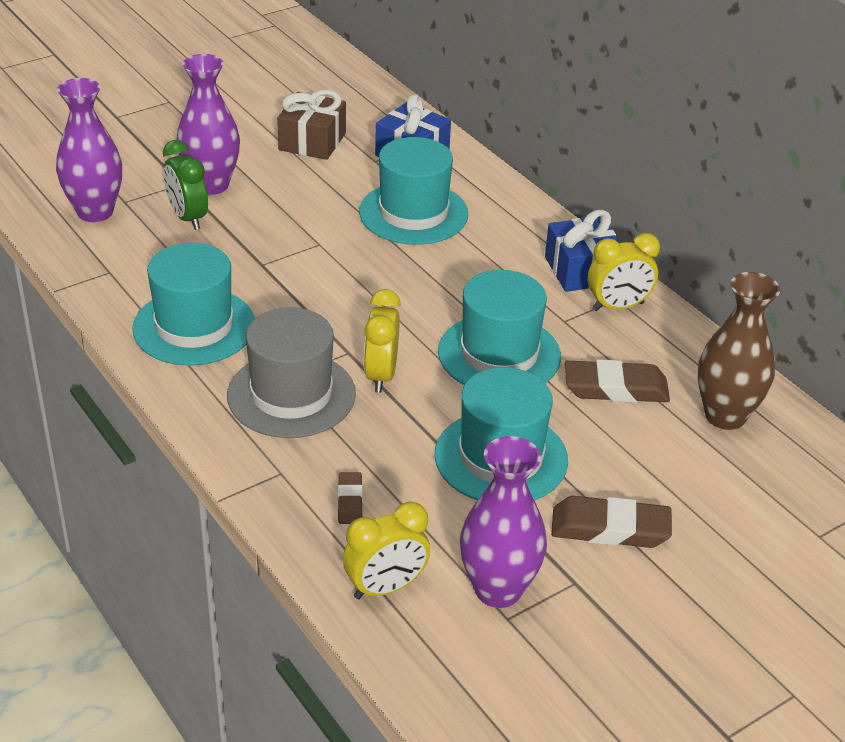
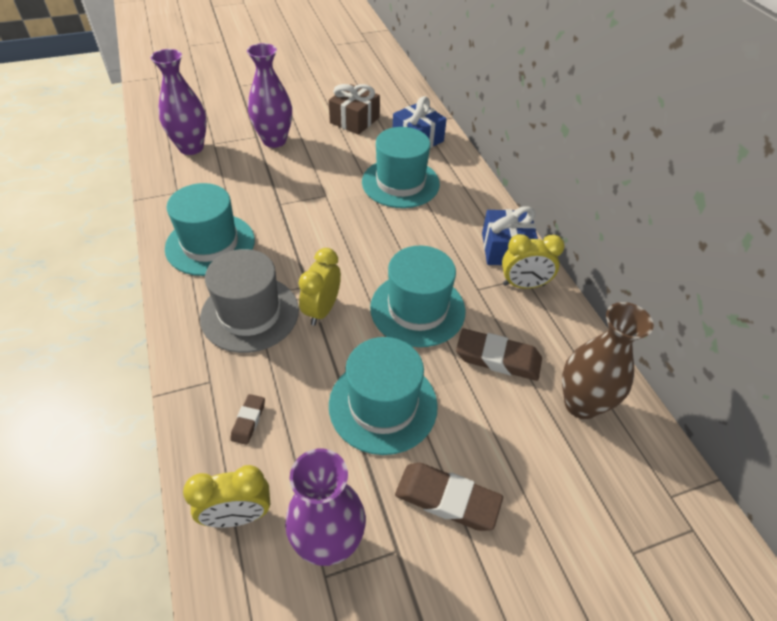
camera: 15 degrees right, 10 degrees up
green clock [163,140,208,230] -> none

